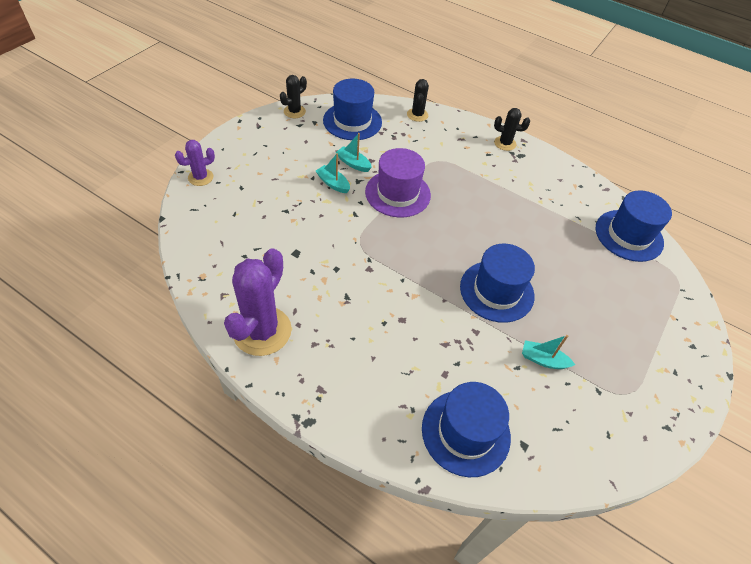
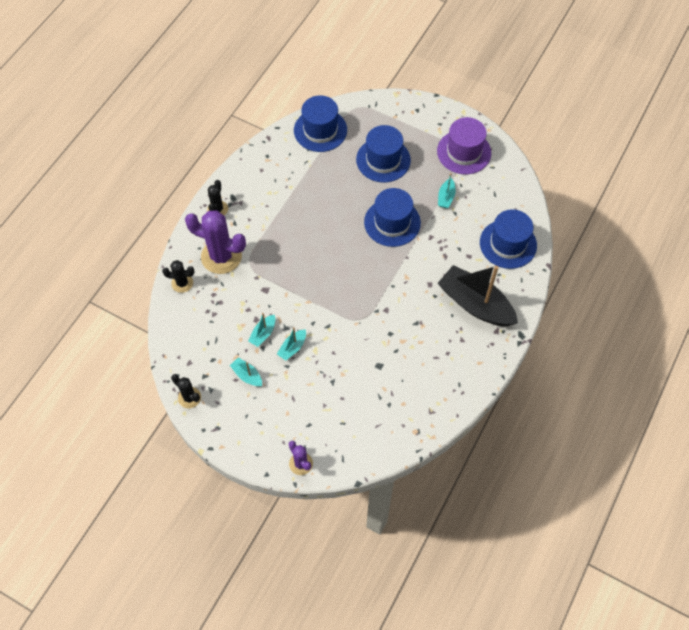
camera: 90 degrees left, 10 degrees up
purple cactus [224,248,292,356] -> purple cactus moved to [185,210,246,274]
blue hat [323,79,382,140] -> blue hat moved to [356,125,411,182]
purple hat [365,148,431,217] -> purple hat moved to [437,117,491,174]
none -> turquoise boat [230,357,262,387]
none -> black boat [438,265,518,326]

